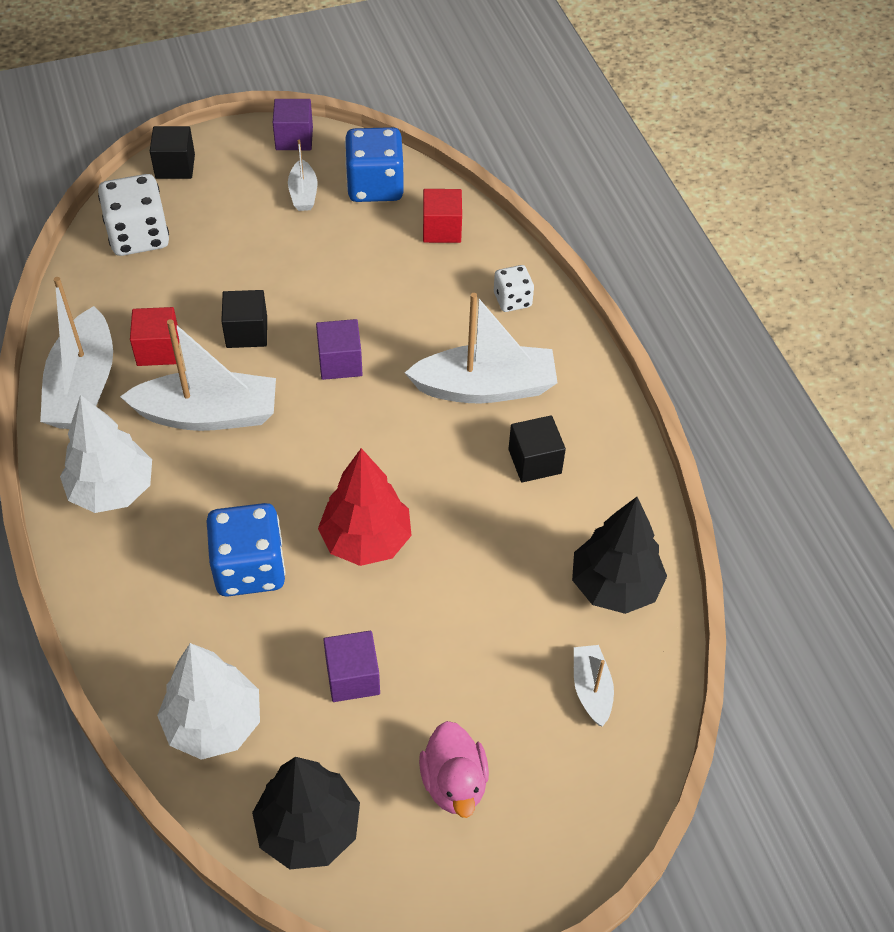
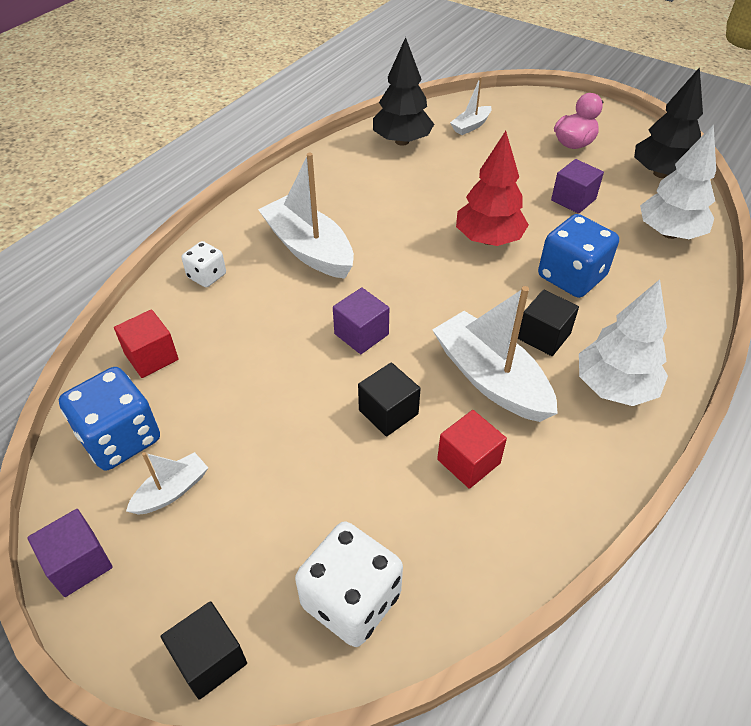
camera: 125 degrees left, 5 degrees down
white boat [40,277,113,429] -> none
black cube [509,415,566,482] -> black cube moved to [518,290,579,356]

